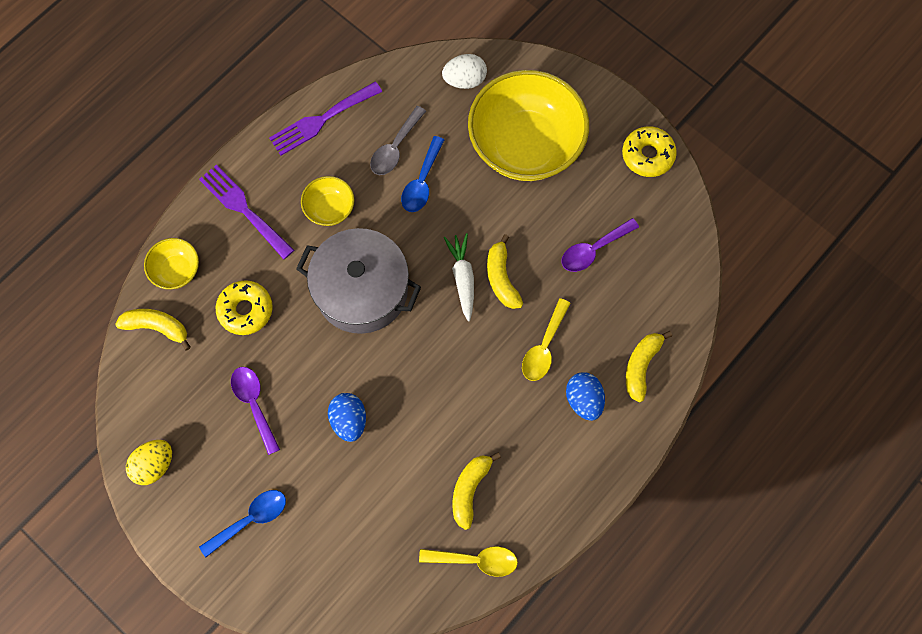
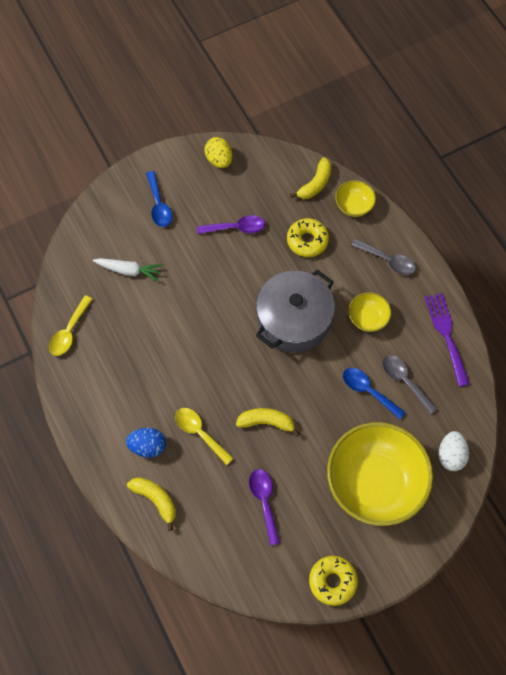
camera: 110 degrees right, 5 degrees down
purple fork [199,165,294,259] -> grey spoon [351,239,416,275]
blue egg [328,393,366,442] -> none
white carrot [444,233,474,322] -> white carrot moved to [93,258,163,281]
yellow banana [453,452,501,530] -> none

